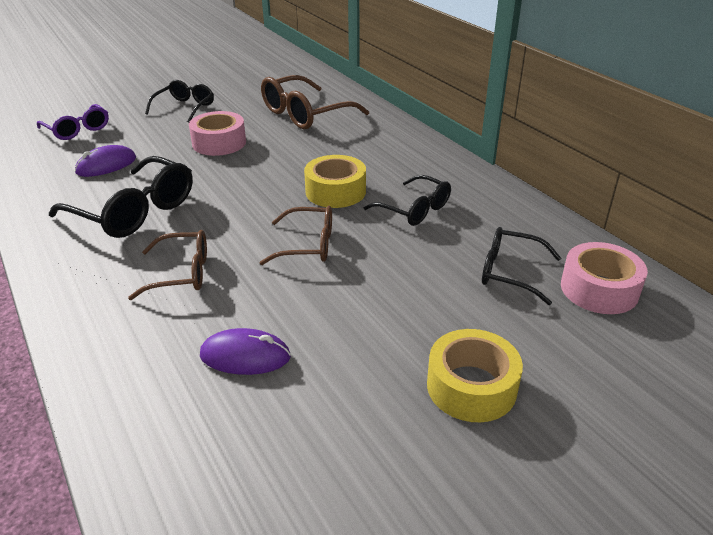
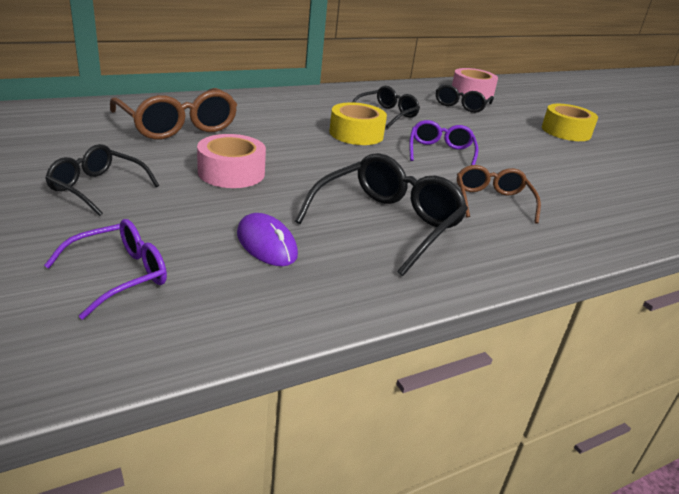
camera: 90 degrees left, 5 degrees down
purple mouse [200,328,291,375] -> none
brown glasses [260,206,332,265] -> purple glasses [409,120,478,165]

